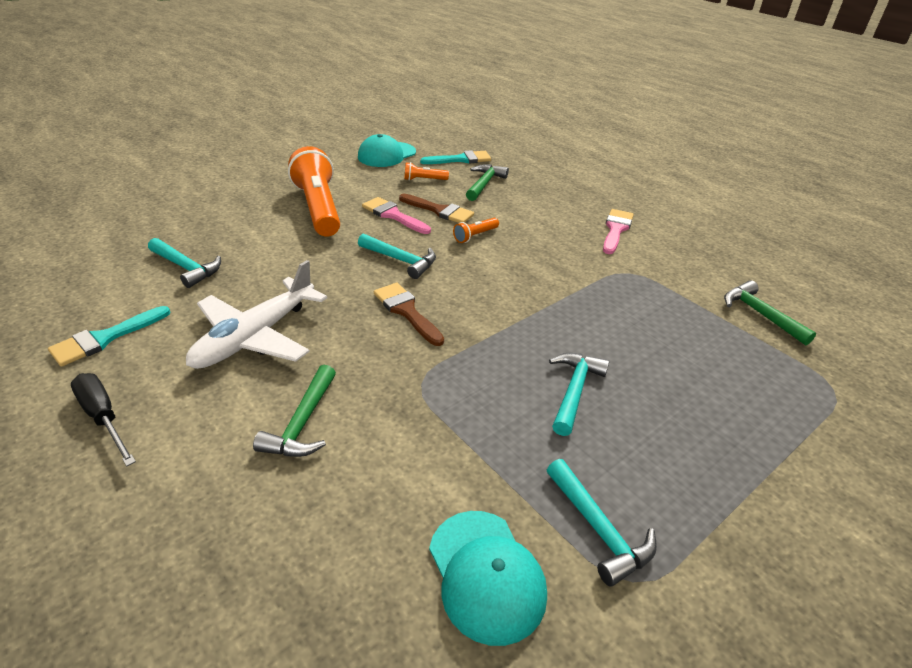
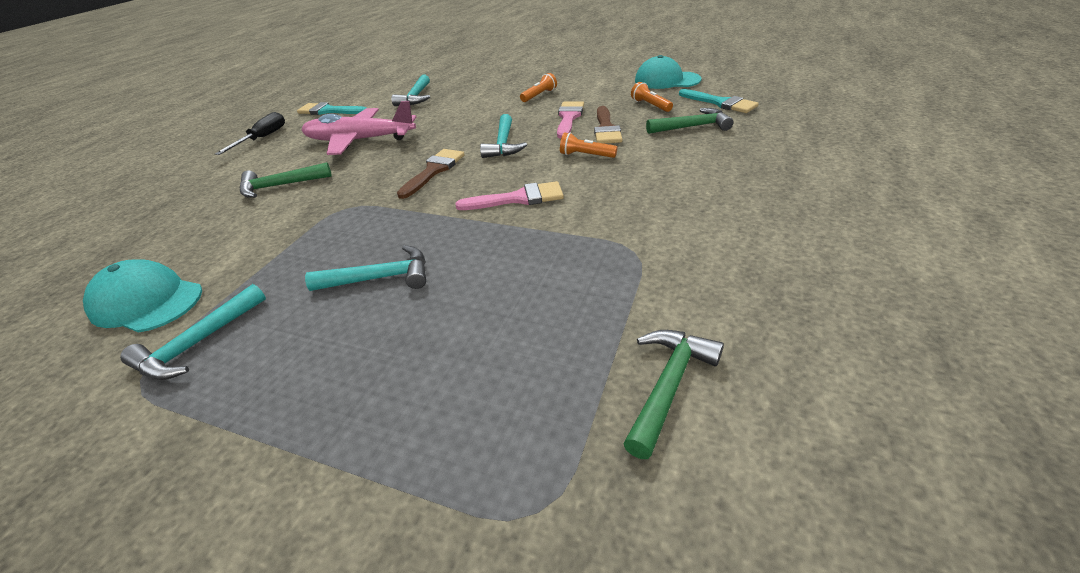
camera: 65 degrees right, 0 degrees up
white plane [186,260,327,369] -> pink plane [301,101,416,155]
orange flashlight [288,146,340,237] -> orange flashlight [520,73,557,102], size x0.42
turquoise cap [429,511,547,646] -> turquoise cap turned 75 degrees clockwise [83,259,202,333]
pink brush [603,209,634,254] -> pink brush moved to [455,181,564,210]

